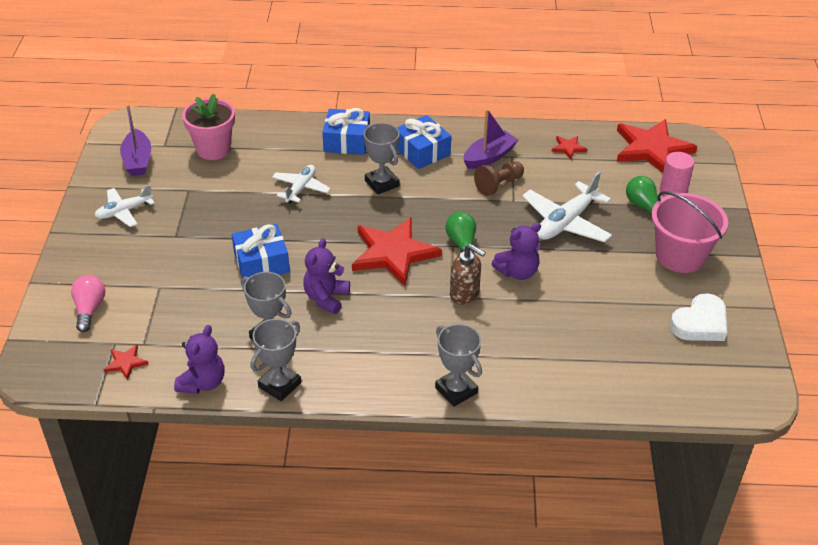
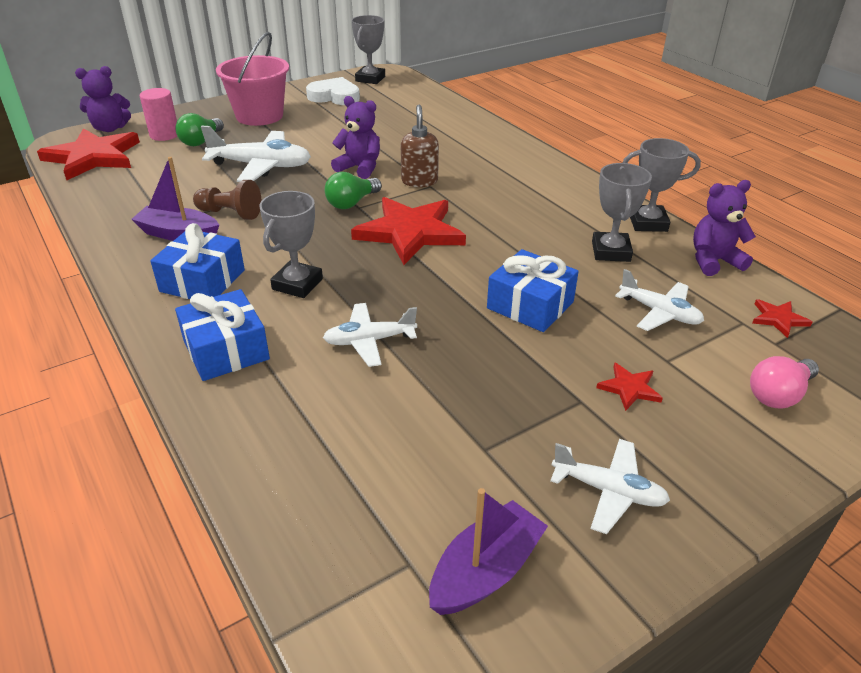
camera: 125 degrees left, 5 degrees down
pink flower pot [182,94,235,160] -> none
purple teddy bear [303,238,350,314] -> purple teddy bear moved to [75,66,131,132]
grey trophy [435,324,482,407] -> grey trophy moved to [351,15,385,84]
red star [551,136,587,160] -> red star moved to [596,362,663,411]
none -> white plane [615,269,704,331]

